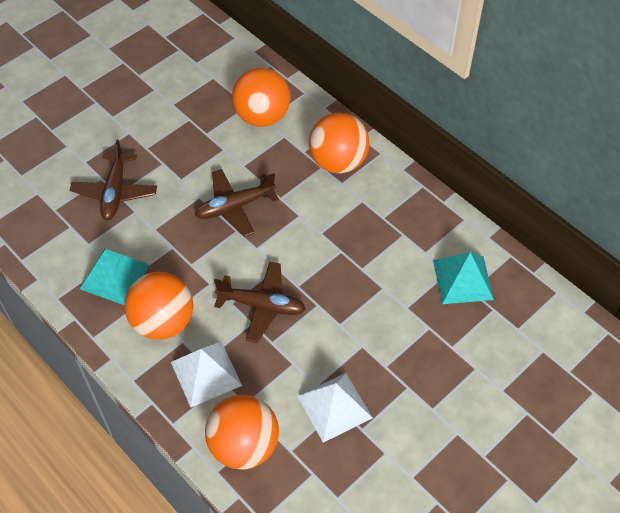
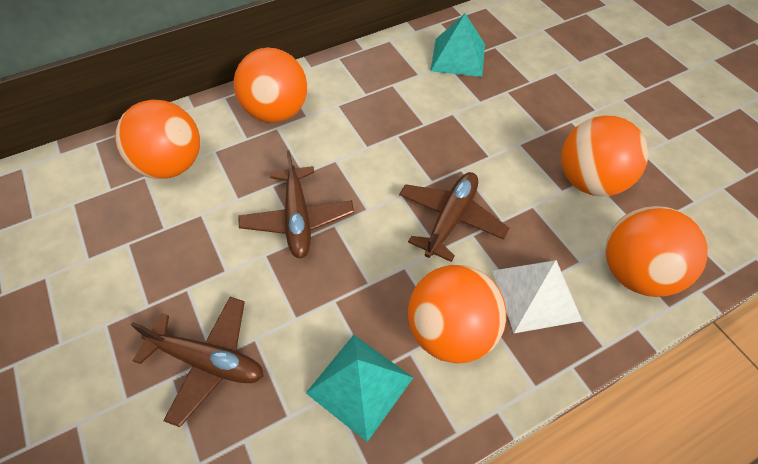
camera: 75 degrees left, 0 degrees up
white pyramid [297,373,373,442] -> orange ball [561,116,649,197]

